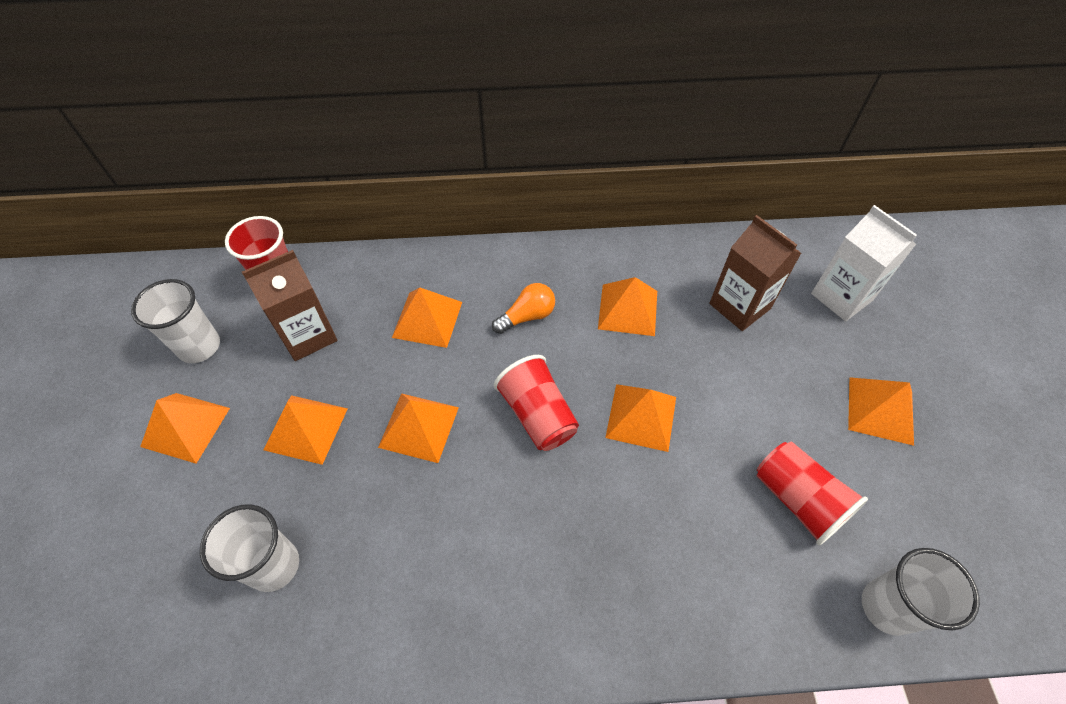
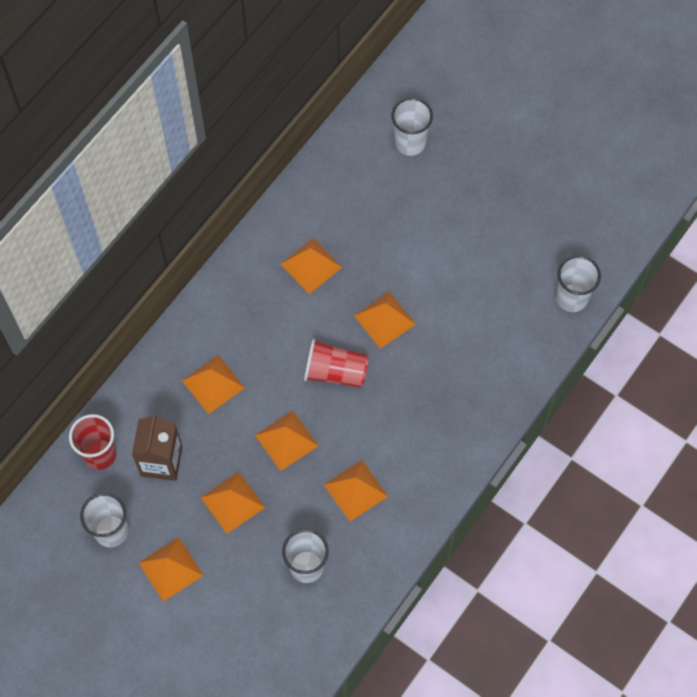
camera: 50 degrees left, 10 degrees up
orange light bulb [492,283,555,334] -> none
brown carton [709,215,801,331] -> none
red cup [757,442,868,545] -> none
white carton [811,205,917,321] -> white cup [391,97,433,156]
orange pyramid [848,377,914,446] -> orange pyramid moved to [324,460,388,521]

